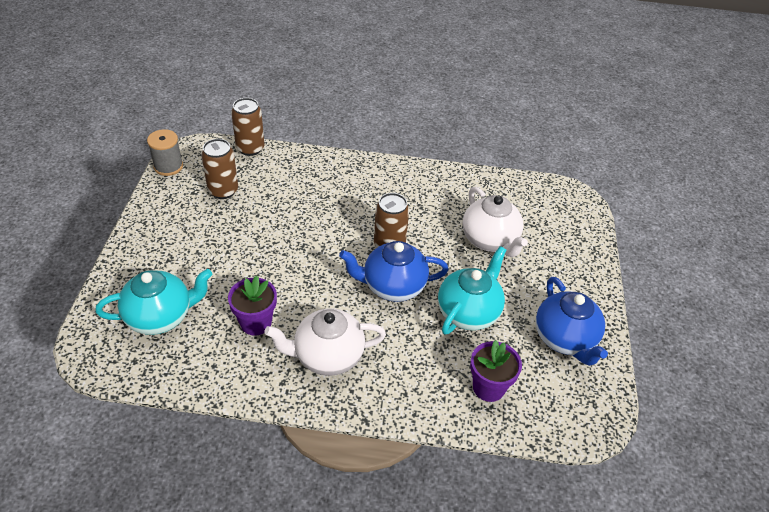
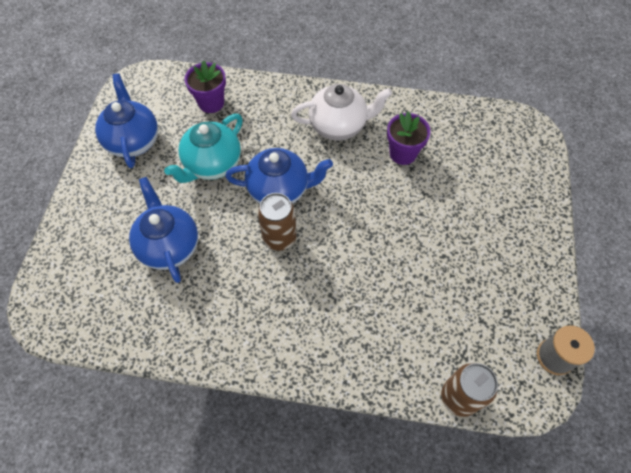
camera: 175 degrees left, 15 degrees up
turquoise teapot [95,269,213,335] -> none
brown can [201,139,238,199] -> none
white teapot [462,187,528,257] -> blue teapot [129,177,198,283]

